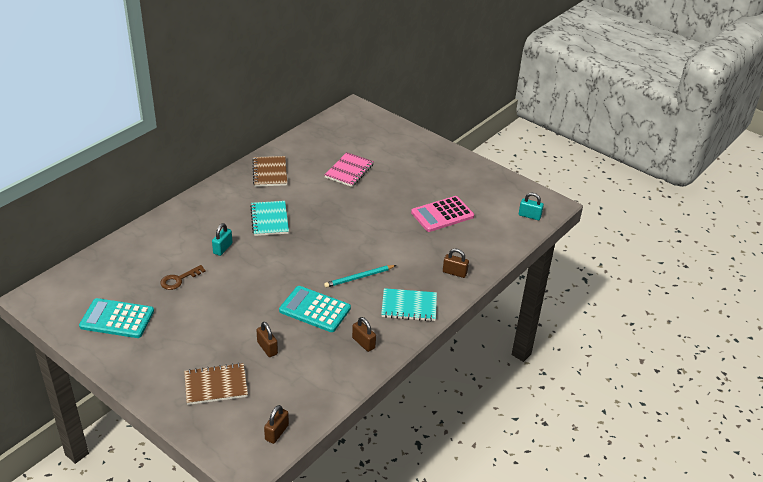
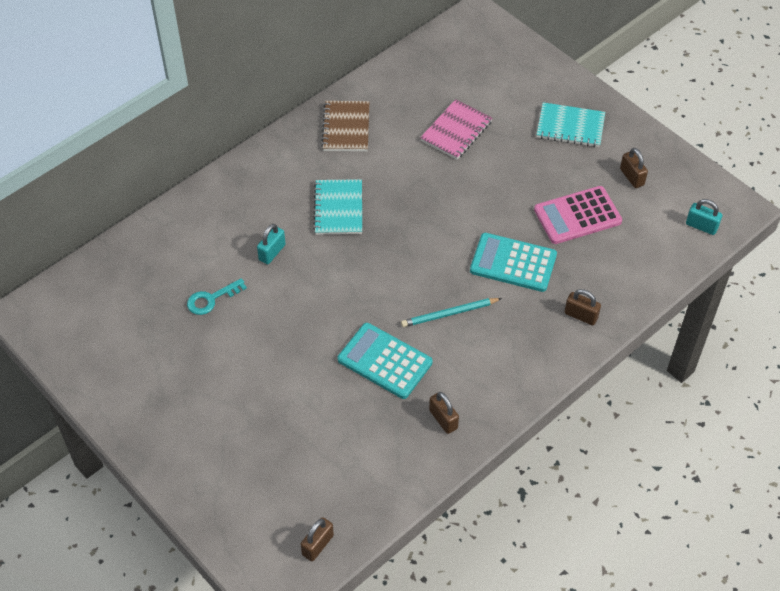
camera: 10 degrees right, 15 degrees up
turquoise calculator [79,298,154,338] -> turquoise calculator moved to [470,233,557,292]
brown key [160,265,206,290] -> turquoise key [187,278,247,315]
brown notebook [184,363,248,405] -> none
brown padlock [256,322,278,357] -> brown padlock moved to [620,148,648,188]
turquoise notebook [381,288,437,321] -> turquoise notebook moved to [536,102,605,147]

